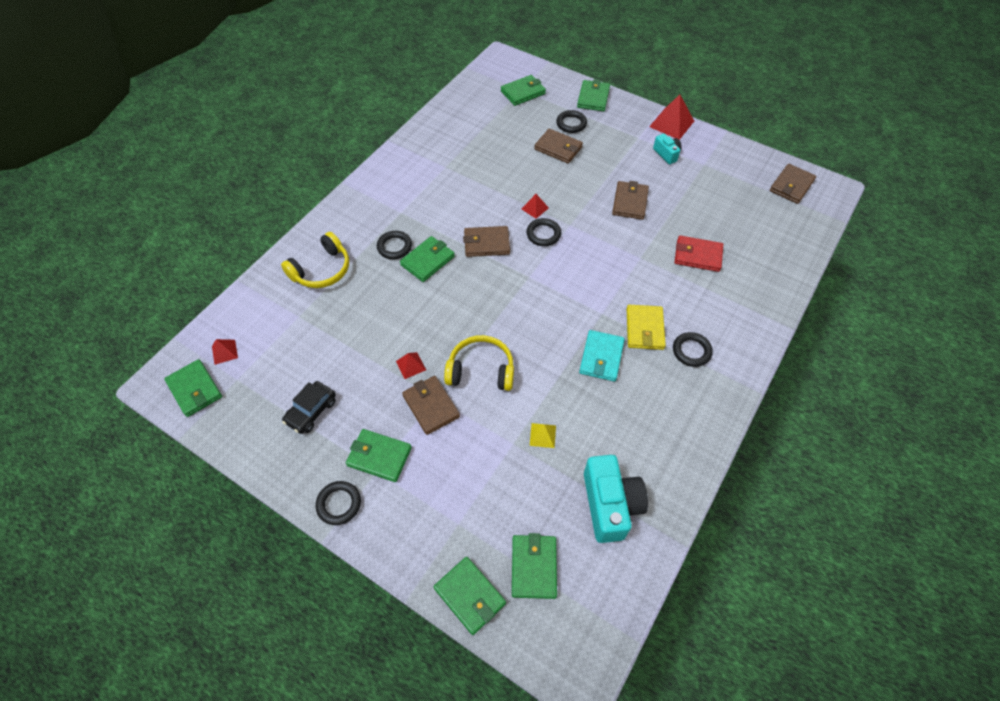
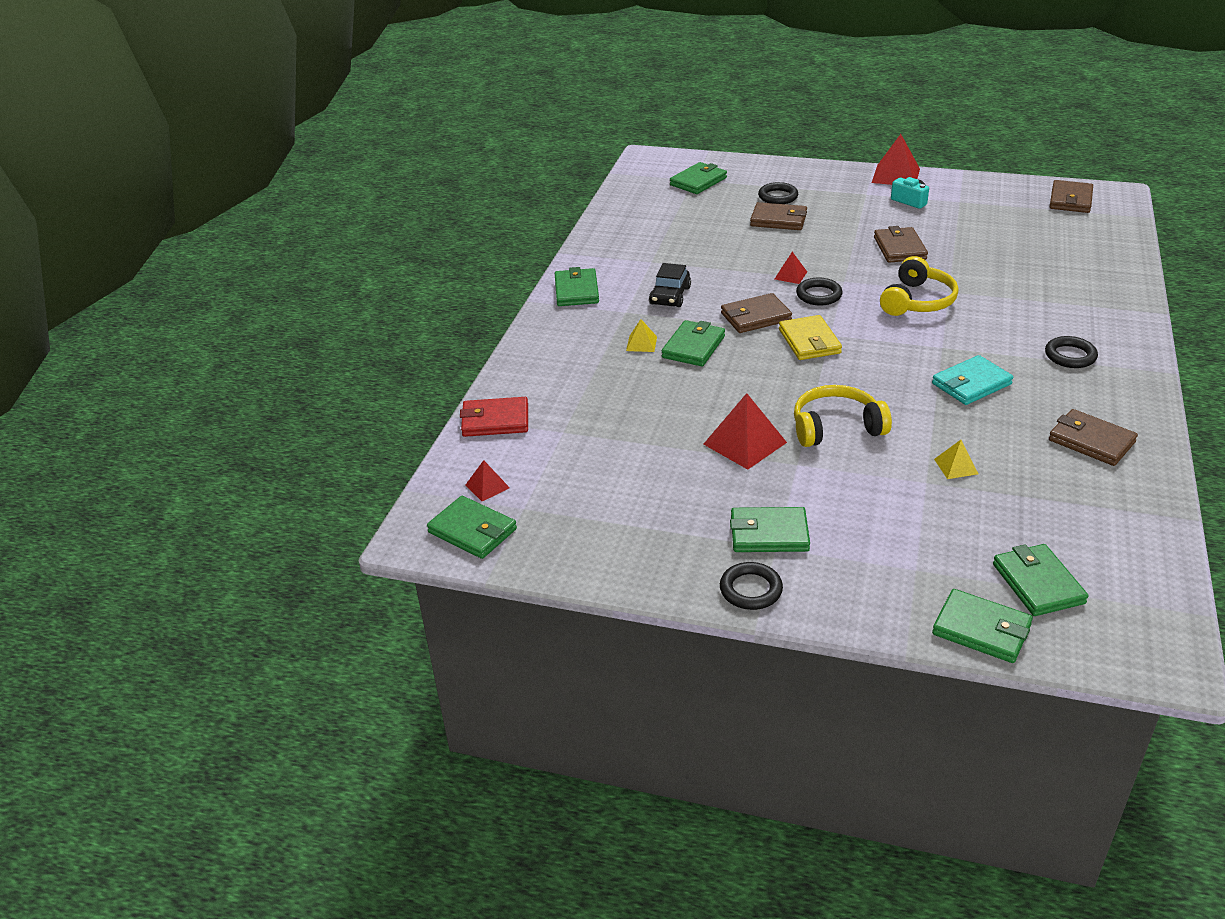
camera: 15 degrees left, 20 degrees down
yellow headphones [281,232,349,288] -> yellow headphones moved to [880,256,958,316]
black car [282,381,336,434] -> black car moved to [649,263,691,307]
black ring [377,231,412,259] -> yellow pyramid [626,319,657,352]
red pyramid [396,352,426,379] -> red pyramid [703,393,787,470], size x1.86
brown wallet [402,376,460,435] -> brown wallet moved to [1049,409,1138,466]
green wallet [577,79,610,111] -> green wallet moved to [555,267,599,306]
turquoise wallet [579,330,625,382] -> turquoise wallet turned 60 degrees clockwise [932,355,1013,405]
turquoise camera [584,455,648,543] -> none
yellow wallet [627,305,666,350] -> yellow wallet moved to [779,315,842,360]
red wallet [675,235,723,272] -> red wallet moved to [460,397,528,437]

